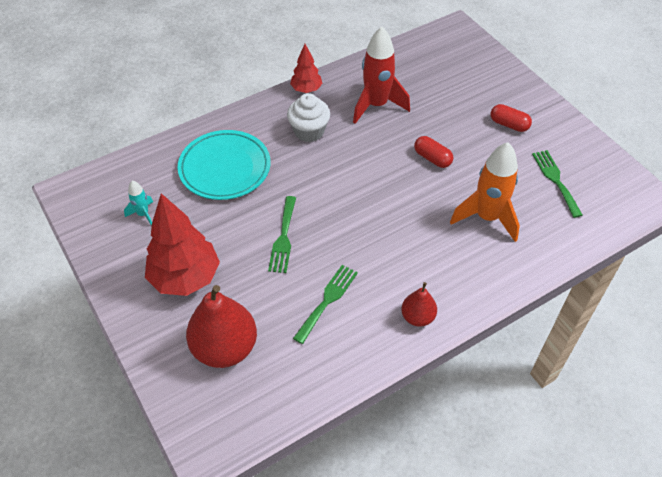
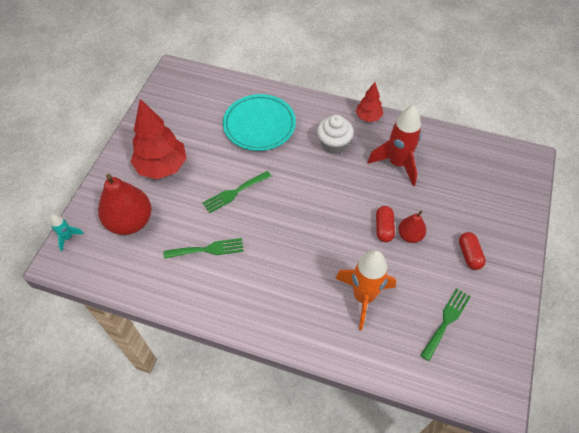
camera: 50 degrees right, 5 degrees up
turquoise rocket [124,181,153,226] -> turquoise rocket moved to [50,214,84,251]
red pear [401,282,437,327] -> red pear moved to [398,211,426,243]

